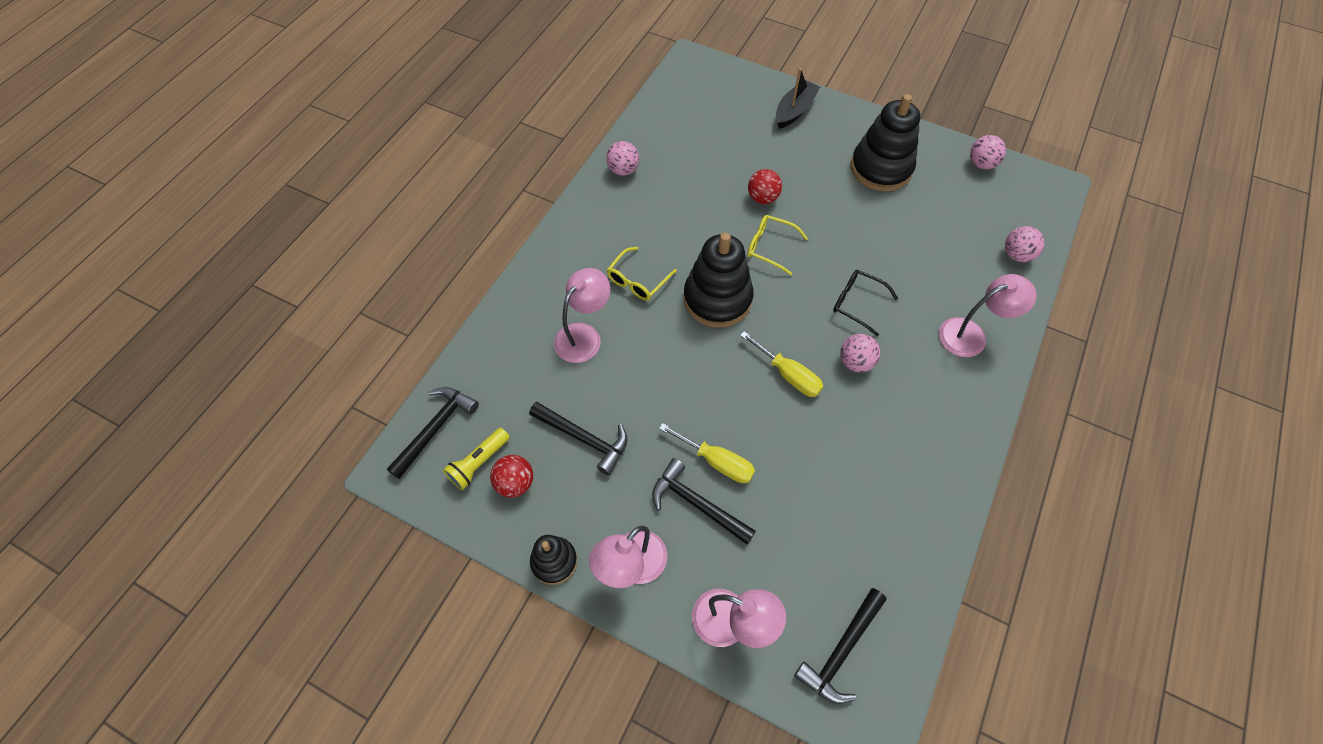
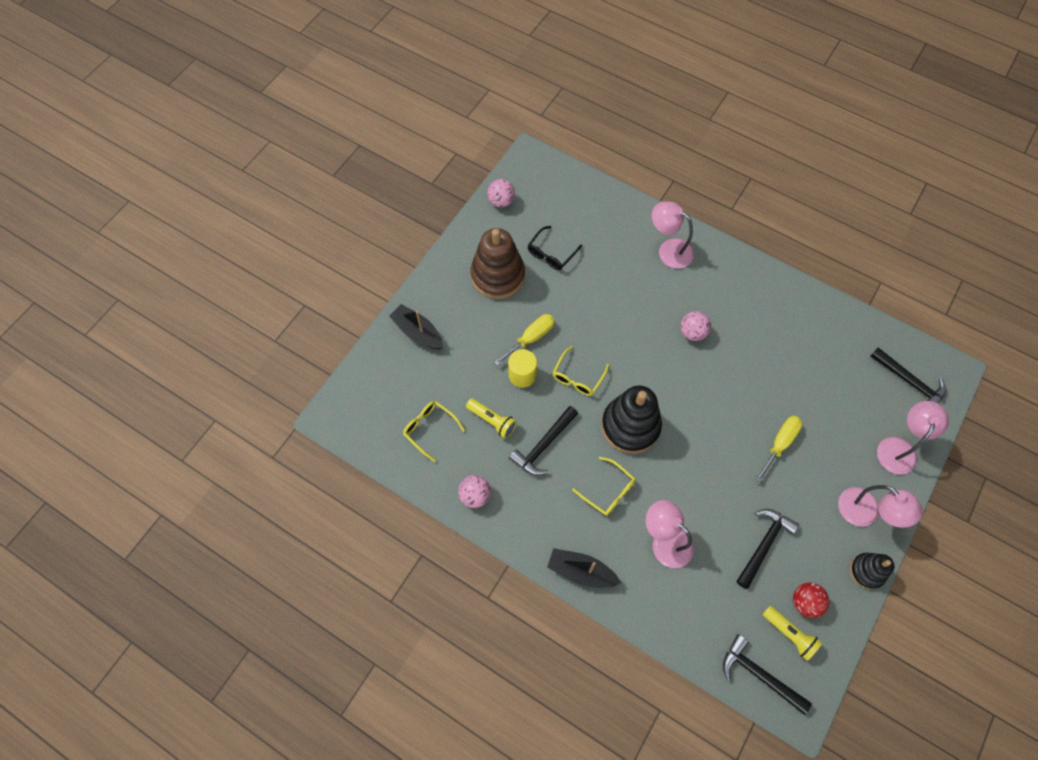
camera: 85 degrees left, 5 degrees up
black hammer [652,458,756,544] -> black hammer moved to [509,406,578,476]
yellow screwdriver [740,331,823,397] -> yellow screwdriver moved to [494,314,555,366]
red ball [748,169,782,204] -> yellow cylinder [508,349,537,388]
black glasses [833,270,898,336] -> black glasses moved to [527,226,582,270]
black stacking toy [851,94,920,192] -> brown stacking toy [470,228,525,299]
pink lamp [939,274,1037,357] -> pink lamp turned 45 degrees counterclockwise [652,202,694,269]
pink ball [1005,226,1045,262] -> none
none -> yellow glasses [403,401,465,462]
none -> yellow flashlight [466,399,517,439]
none -> black boat [547,548,621,588]

